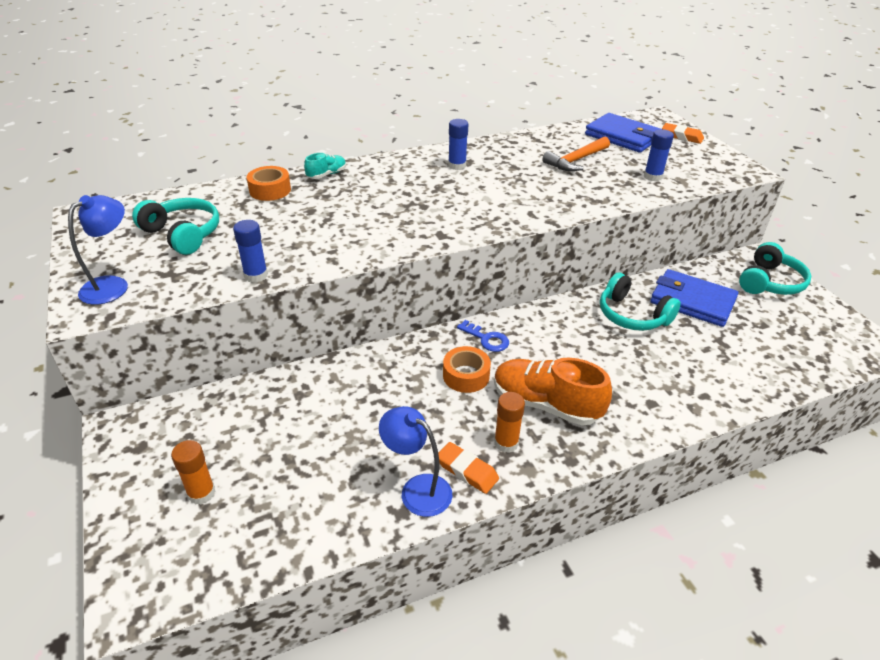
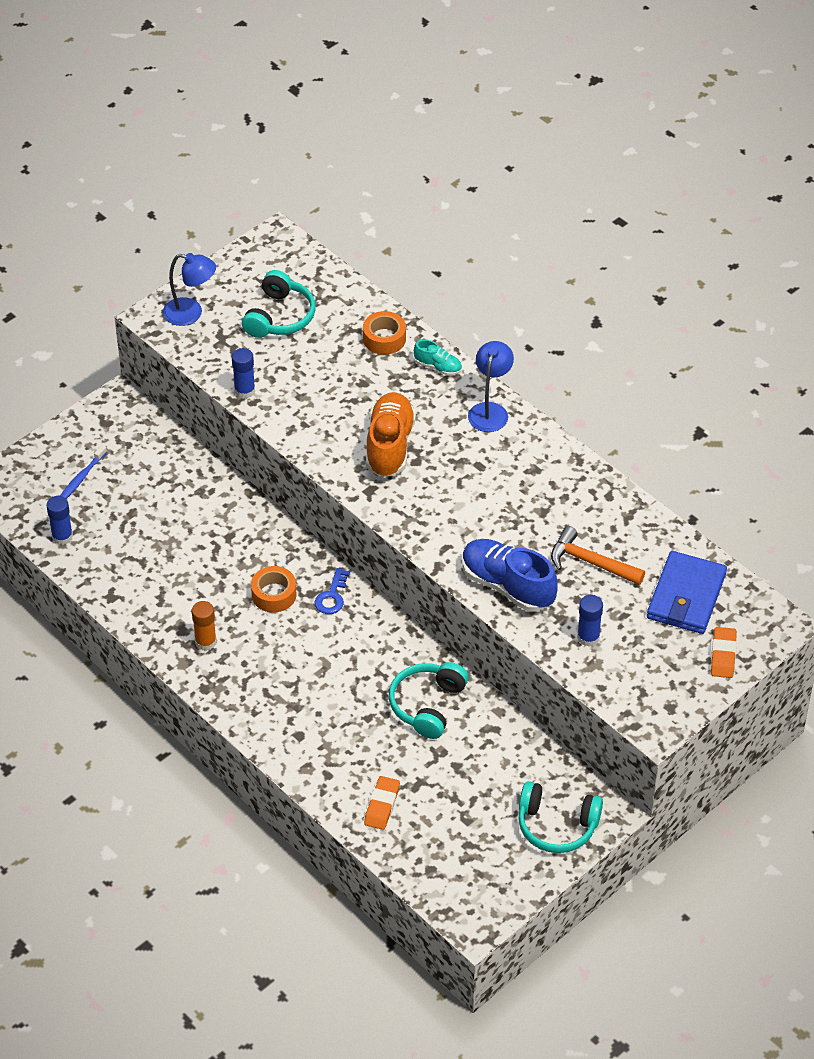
camera: 70 degrees right, 10 degrees up
orange glue stick [171,440,215,505] -> blue toothbrush [60,445,107,499]
blue lamp [379,406,453,517] -> blue lamp moved to [468,341,514,432]
orange eraser [438,442,499,494] -> orange eraser moved to [364,776,400,830]
blue glue stick [448,119,468,170] -> blue glue stick moved to [46,496,73,545]
orange shoe [494,357,612,426] -> orange shoe moved to [366,392,416,478]
blue wallet [650,269,738,327] -> none
none -> blue shoe [462,539,558,612]

